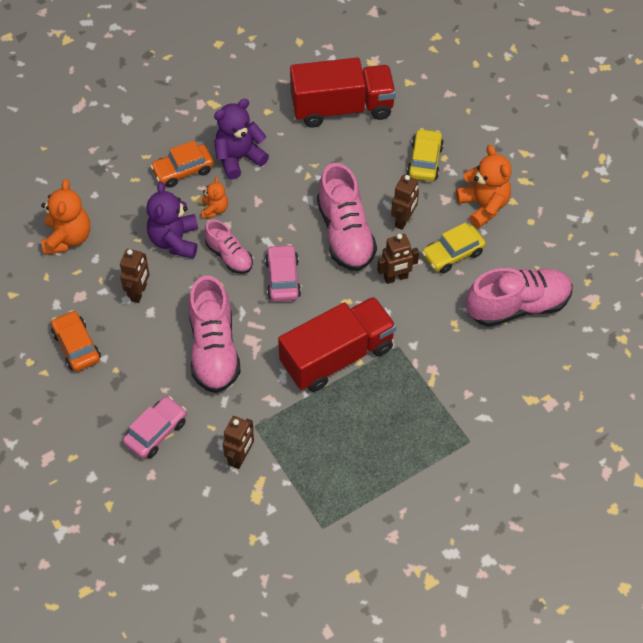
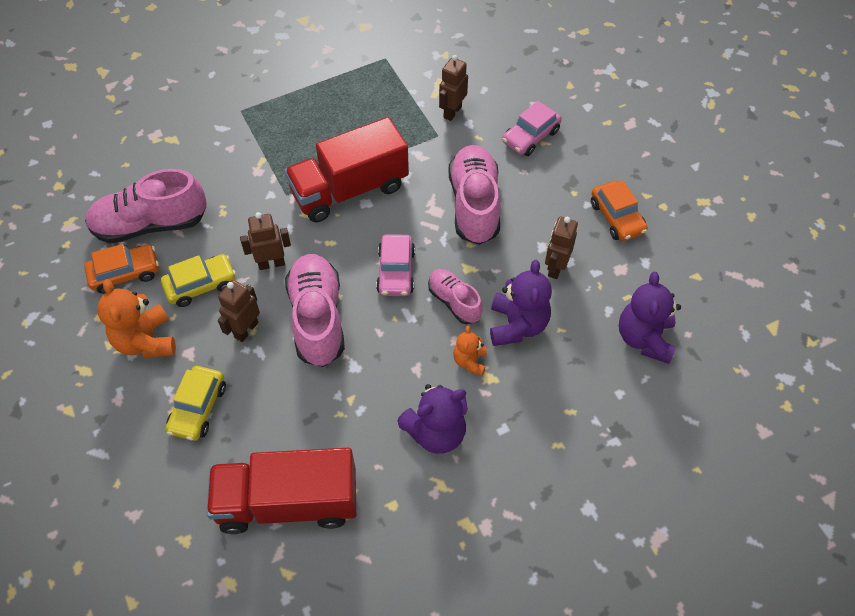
camera: 175 degrees left, 0 degrees up
orange teddy bear [41,179,90,255] -> purple teddy bear [619,272,681,364]
orange car [150,140,214,188] -> orange car moved to [84,244,159,294]

